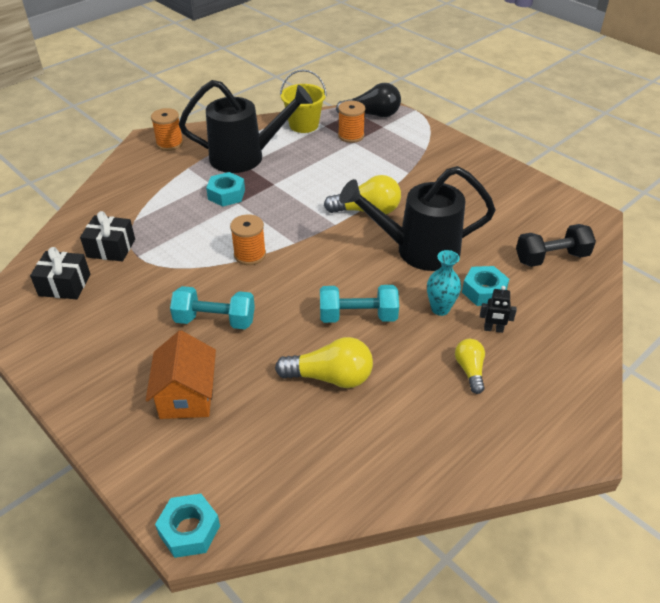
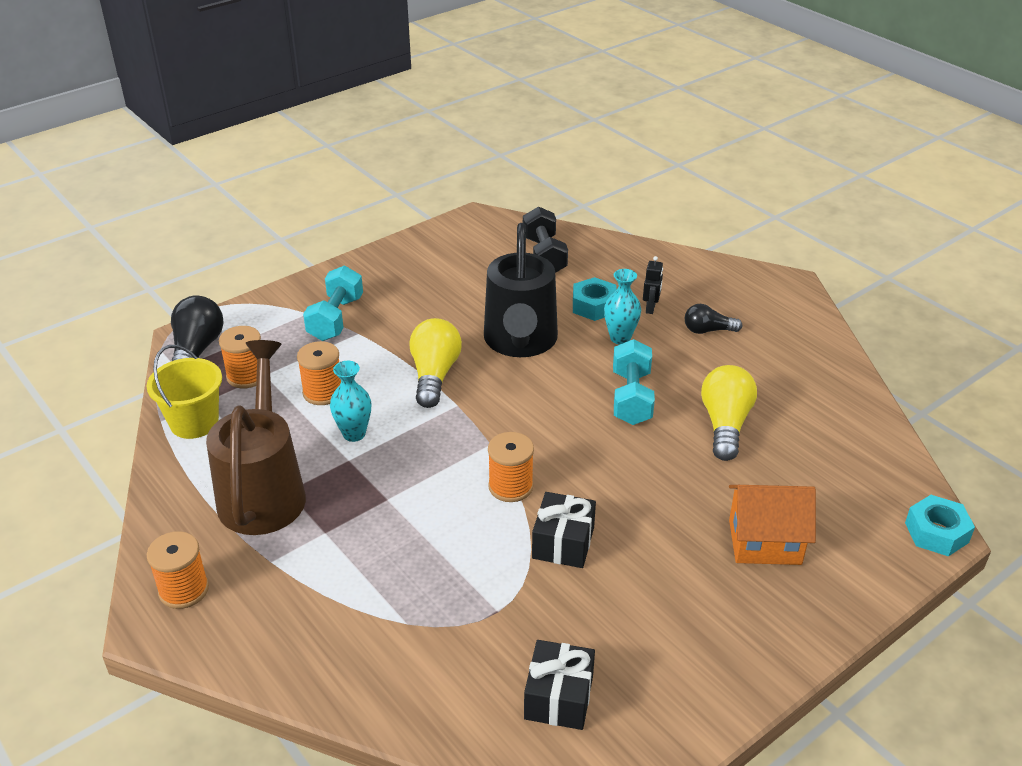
camera: 85 degrees left, 5 degrees down
black gift [80,211,135,261] -> black gift moved to [532,492,596,568]
turquoise dumbbell [170,286,255,329] -> turquoise dumbbell moved to [303,266,363,341]
black watering can [179,80,313,173] -> brown watering can [206,340,306,535]
turquoise nut [206,172,245,207] -> none
yellow light bulb [455,339,485,394] -> black light bulb [685,304,742,334]
none -> orange spool [297,341,341,405]
none -> turquoise vase [330,361,371,442]

